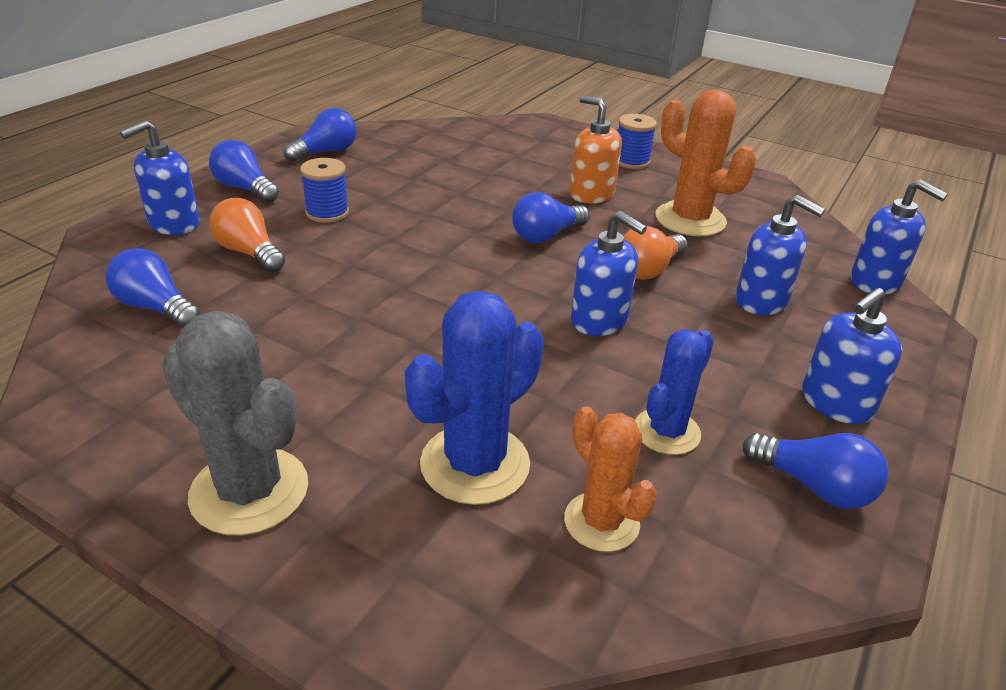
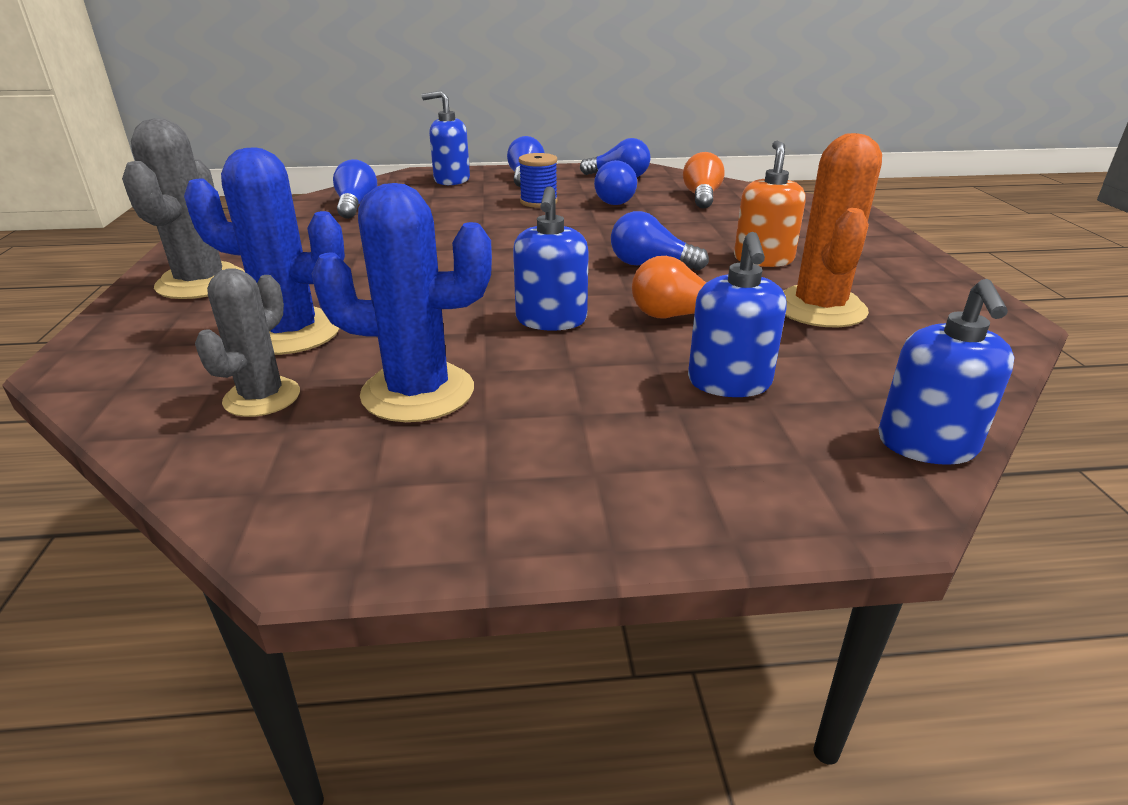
camera: 55 degrees right, 5 degrees down
orange light bulb [209,198,285,272] -> orange light bulb moved to [683,152,725,209]
orange cactus [564,406,657,552] -> grey cactus [195,268,300,417]
blue spool [618,114,657,169] -> none
blue cactus [635,329,714,455] -> blue cactus [312,183,492,422], size x1.55
blue light bulb [743,433,889,509] -> blue light bulb moved to [594,160,637,205]
blue soap dispenser [802,288,902,424] -> none

